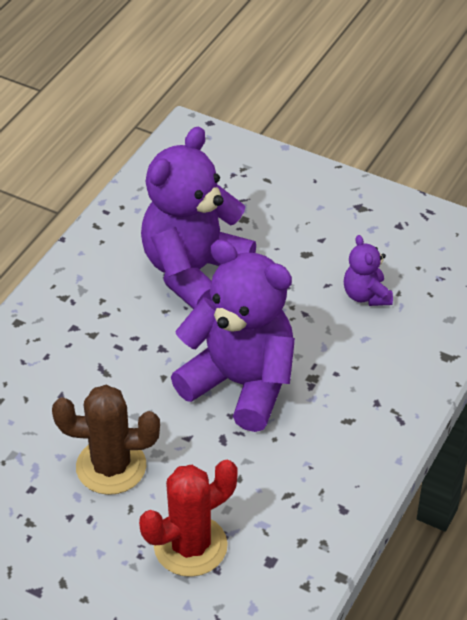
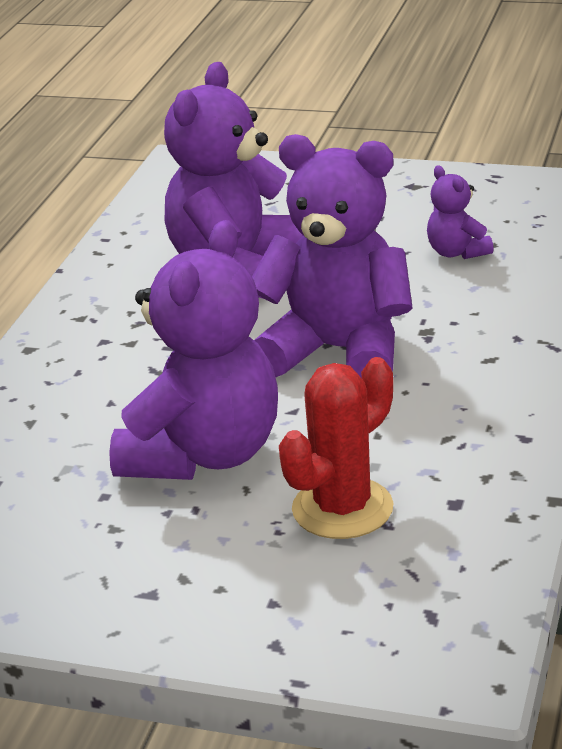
camera: 10 degrees left, 15 degrees down
brown cactus [52,385,160,495] -> purple teddy bear [109,220,278,480]

